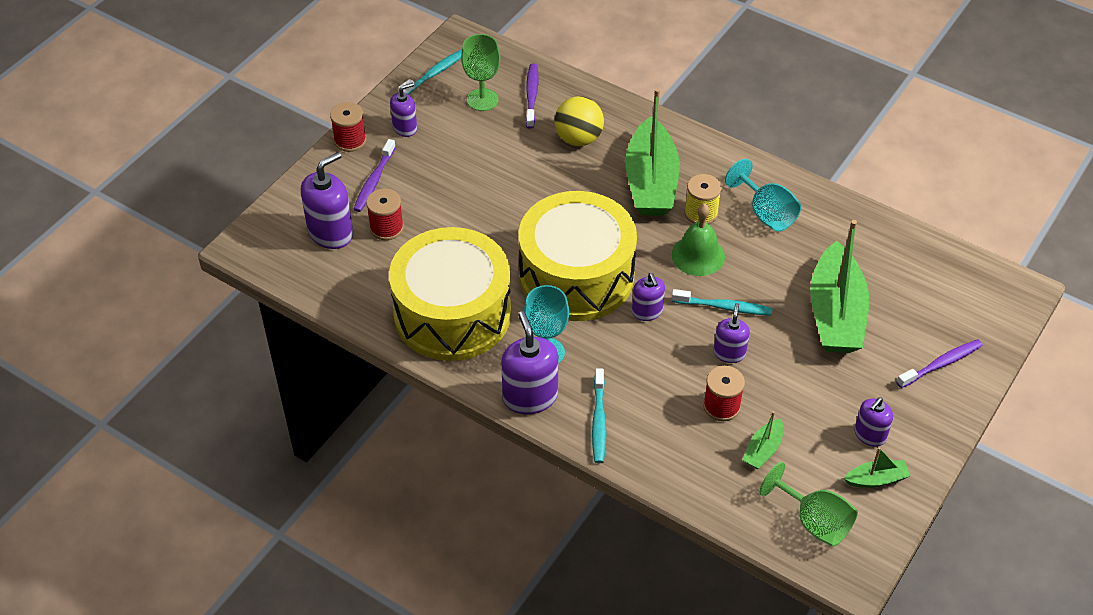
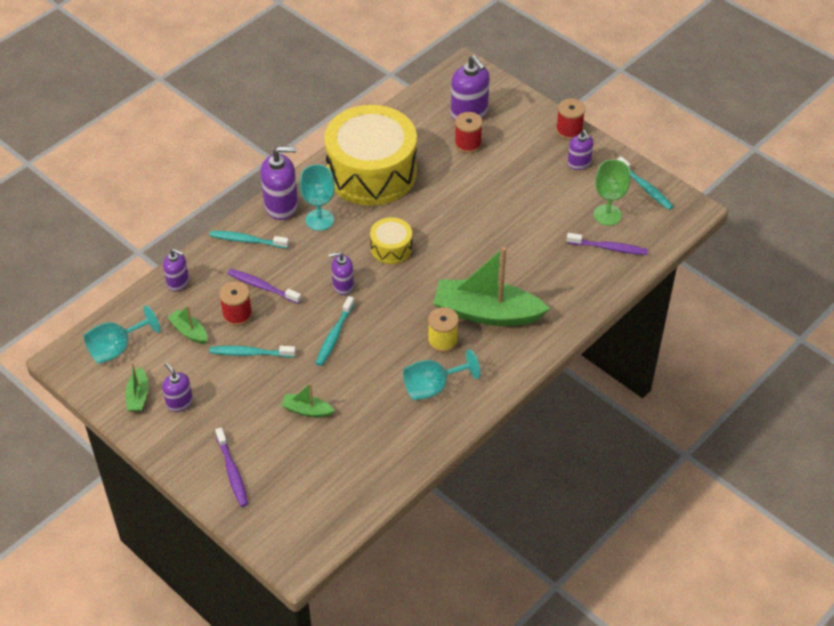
camera: 100 degrees right, 0 degrees up
purple toothbrush [353,139,396,212] -> purple toothbrush moved to [227,269,301,304]
yellow drum [519,191,637,321] -> yellow drum [370,217,412,264], size x0.44
yellow ball [554,96,604,146] -> none
green bell [672,204,725,276] -> none
purple soap dispenser [714,303,750,363] -> purple soap dispenser moved to [163,249,189,291]
green goblet [760,462,858,547] -> turquoise goblet [84,305,160,364]
green boat [810,220,869,353] -> green boat [281,383,335,417], size x0.45
none -> turquoise toothbrush [209,346,296,358]

